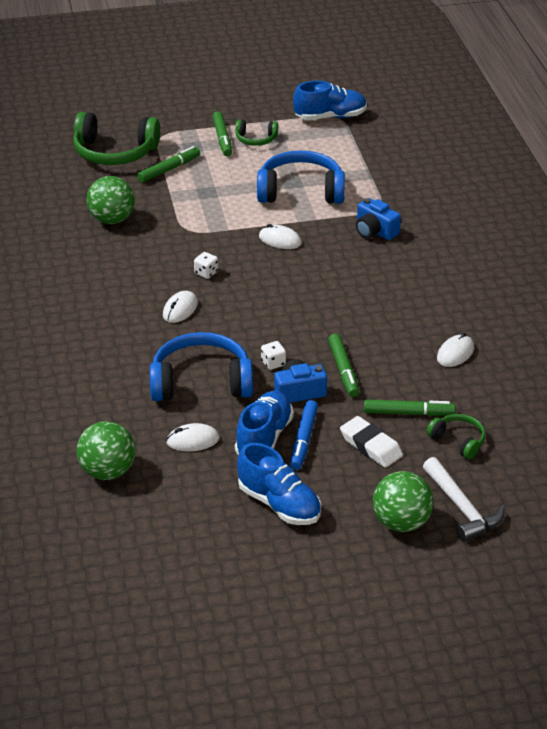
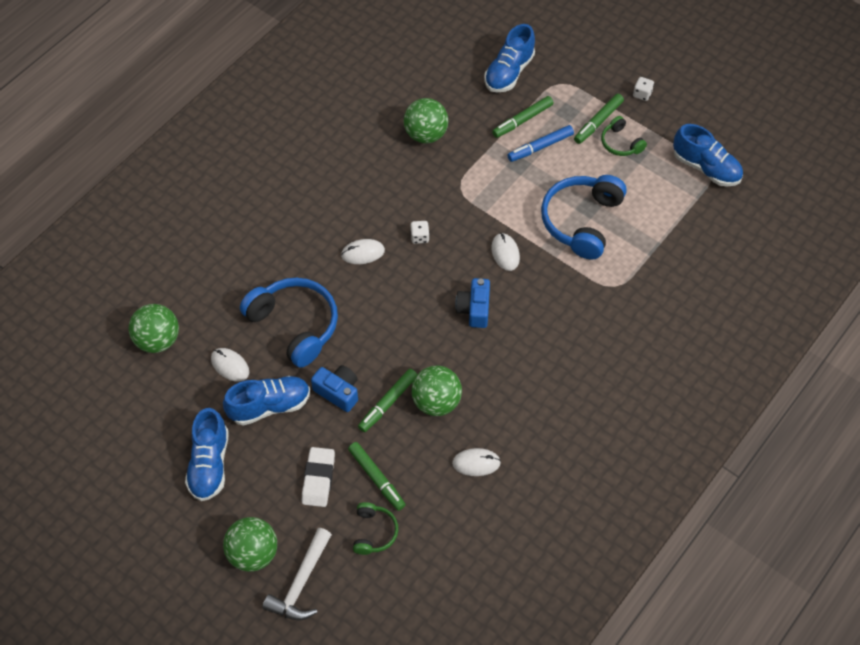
camera: 50 degrees right, 20 degrees up
green headphones [73,112,160,165] -> blue shoe [484,24,535,92]
green marker [137,146,200,183] -> green marker turned 135 degrees clockwise [492,96,554,138]
blue headphones [257,150,345,204] -> blue headphones turned 120 degrees counterclockwise [541,175,627,260]
white dice [261,341,286,370] -> white dice moved to [633,77,654,101]
blue marker [290,400,318,470] -> blue marker moved to [507,125,574,162]
blue camera [356,198,401,240] -> blue camera moved to [455,278,490,328]
none -> green ball [411,365,462,416]

